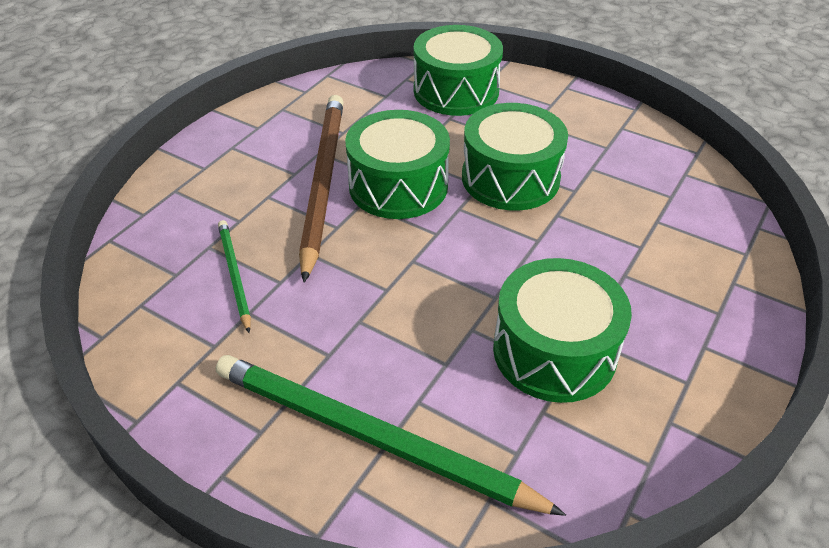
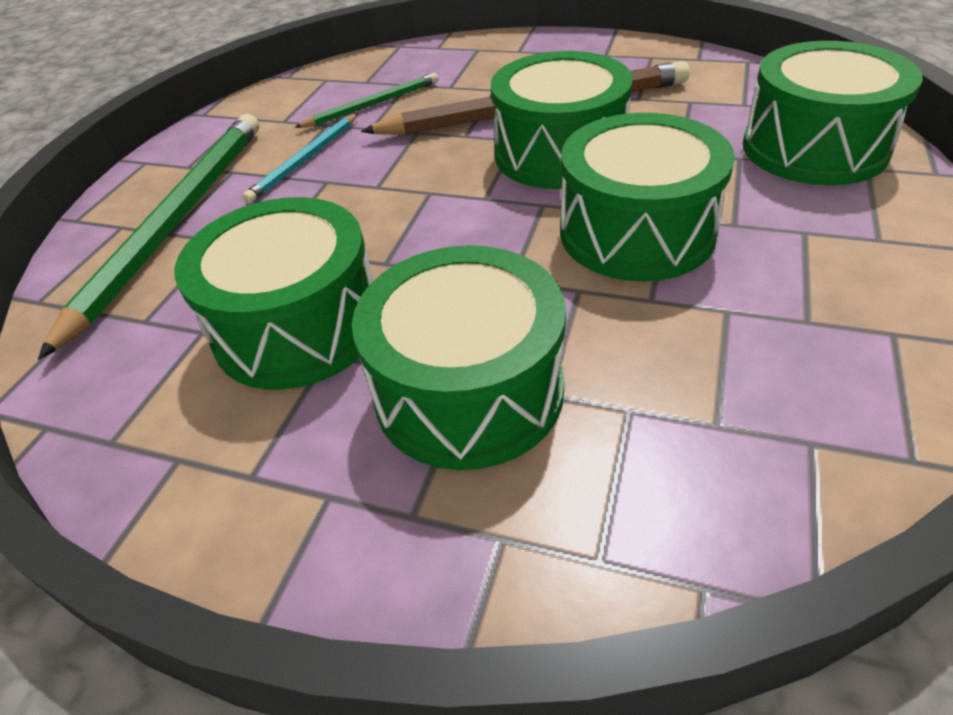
camera: 80 degrees right, 0 degrees up
none -> turquoise pencil [242,113,358,203]
none -> green drum [352,245,566,470]

